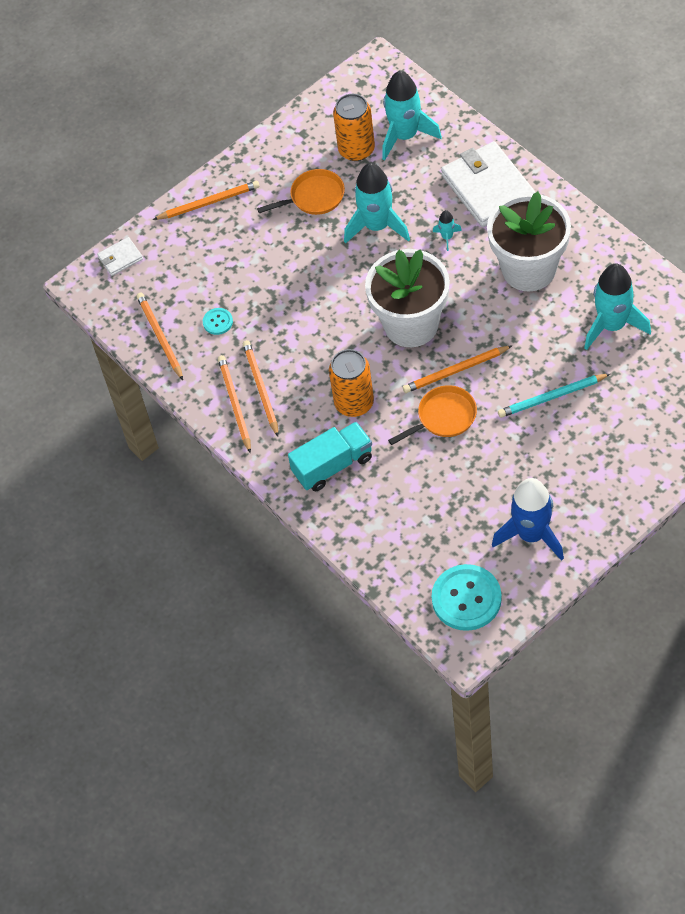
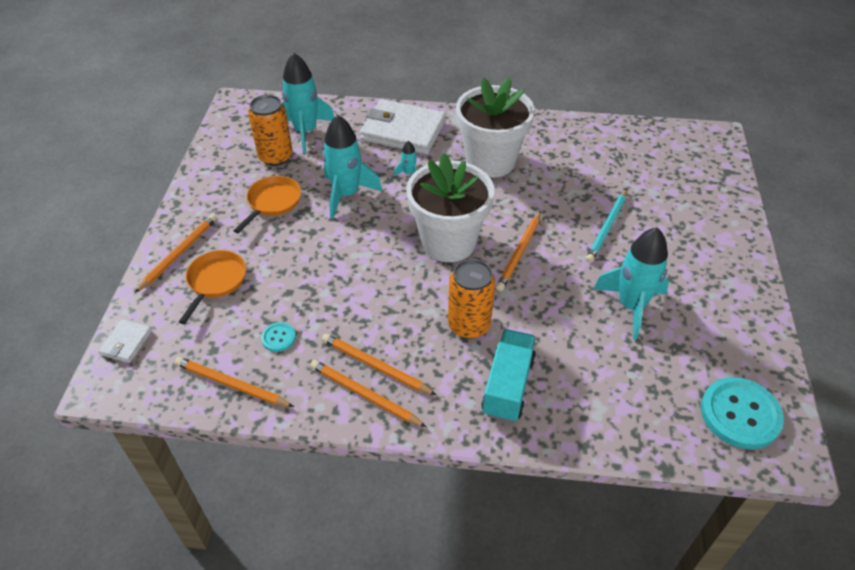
camera: 50 degrees left, 10 degrees down
orange pan [388,385,477,445] -> orange pan moved to [179,250,246,324]
blue rocket [492,478,564,561] -> none
turquoise rocket [584,263,651,350] -> turquoise rocket moved to [594,227,669,339]

